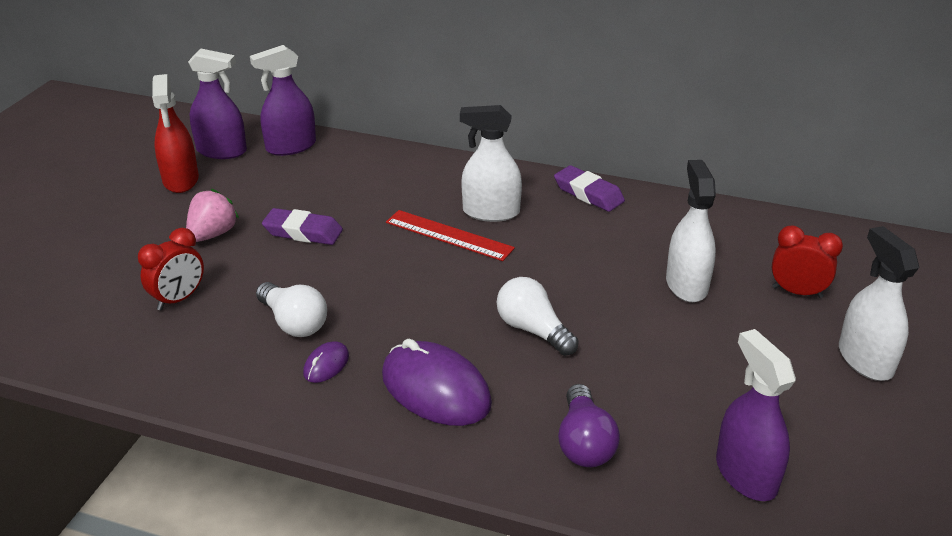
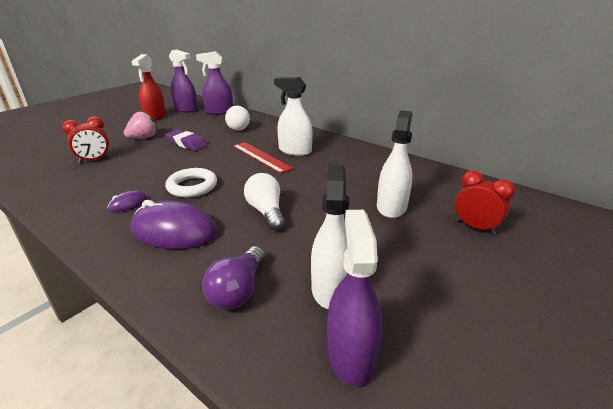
camera: 20 degrees right, 5 degrees down
white light bulb [256,282,327,337] -> white light bulb moved to [225,106,250,130]
purple mouse [382,339,492,426] -> purple mouse turned 45 degrees counterclockwise [131,200,217,249]
purple eraser [554,165,625,212] -> none
white spray bottle [839,226,919,381] -> white spray bottle moved to [311,164,349,309]
none -> white ring [165,168,217,198]

